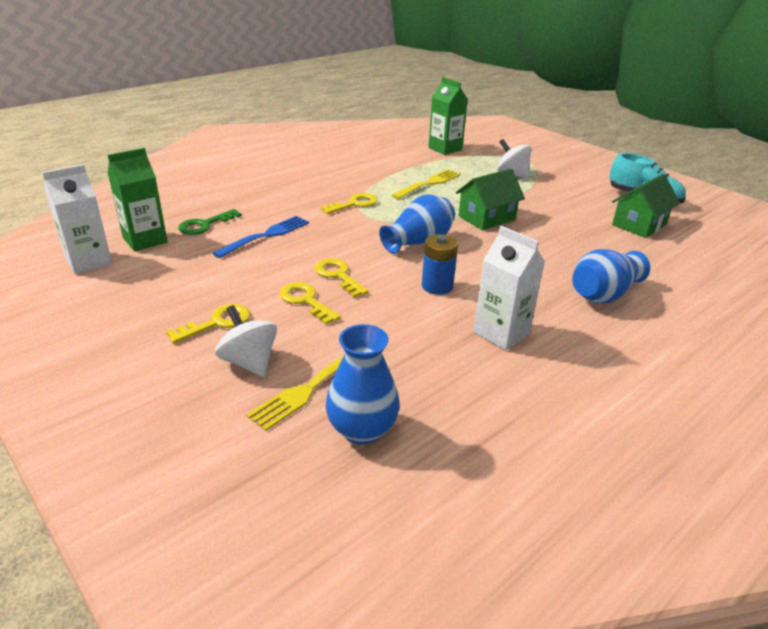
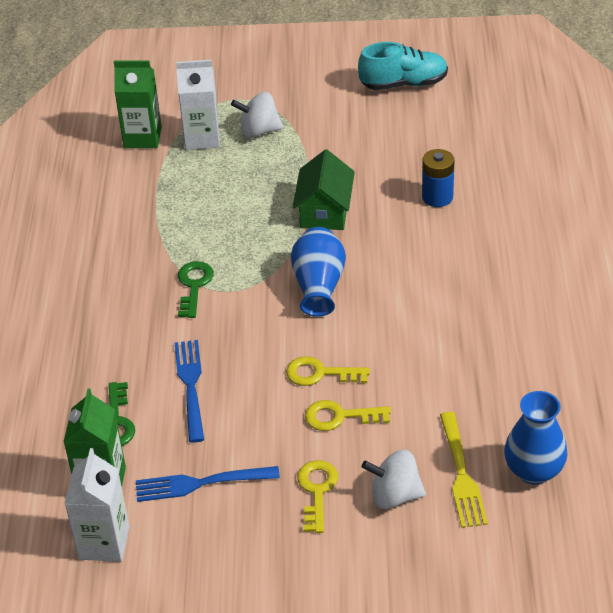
camera: 45 degrees left, 10 degrees up
yellow key [320,193,378,214] -> green key [178,261,214,318]
yellow fork [392,169,461,199] -> none
blue battery [422,234,458,295] -> blue battery moved to [422,149,455,207]
white carton [473,226,545,350] -> white carton moved to [176,60,220,150]
blue vase [572,249,650,304] -> none
green house [612,174,680,238] -> none
none -> blue fork [136,466,280,502]

